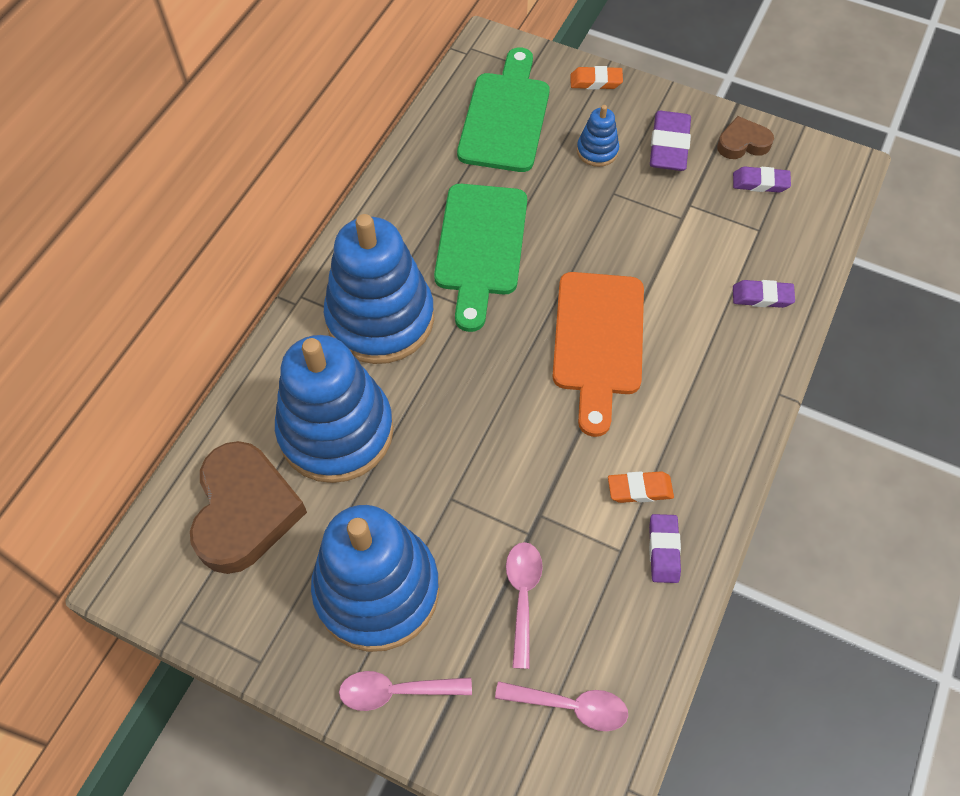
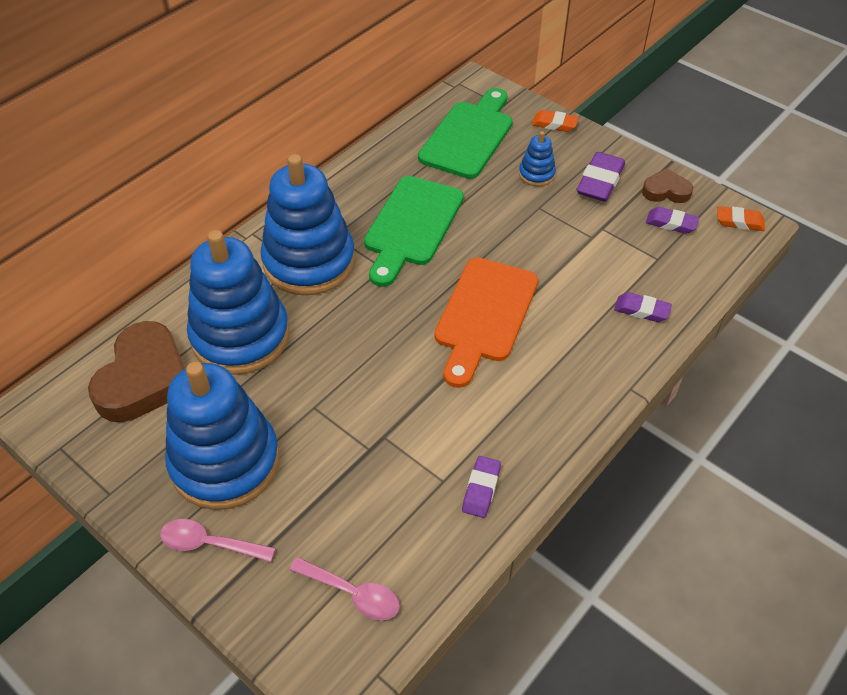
camera: 15 degrees right, 10 degrees down
pink spoon [506,542,543,669] -> none
orange eraser [608,471,674,503] -> orange eraser moved to [717,206,765,231]

